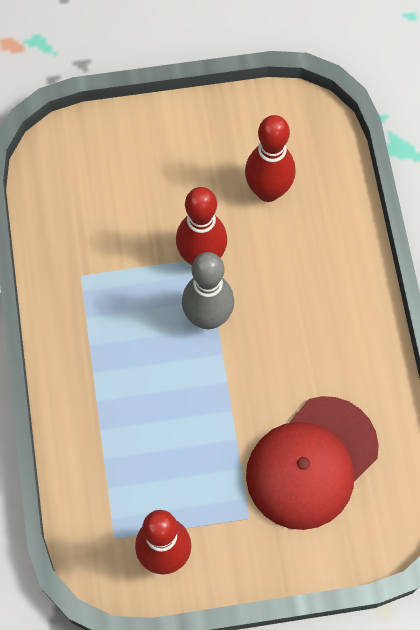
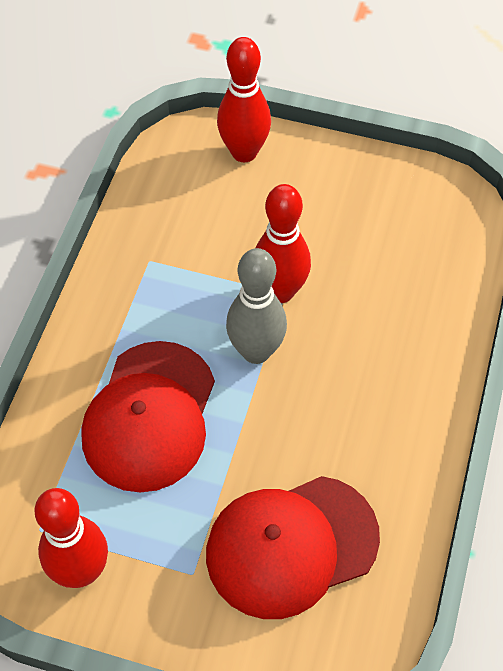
camera: 25 degrees right, 10 degrees down
red bowling pin [245,115,296,202] -> red bowling pin moved to [217,37,271,162]
none -> red cap [81,341,215,492]

